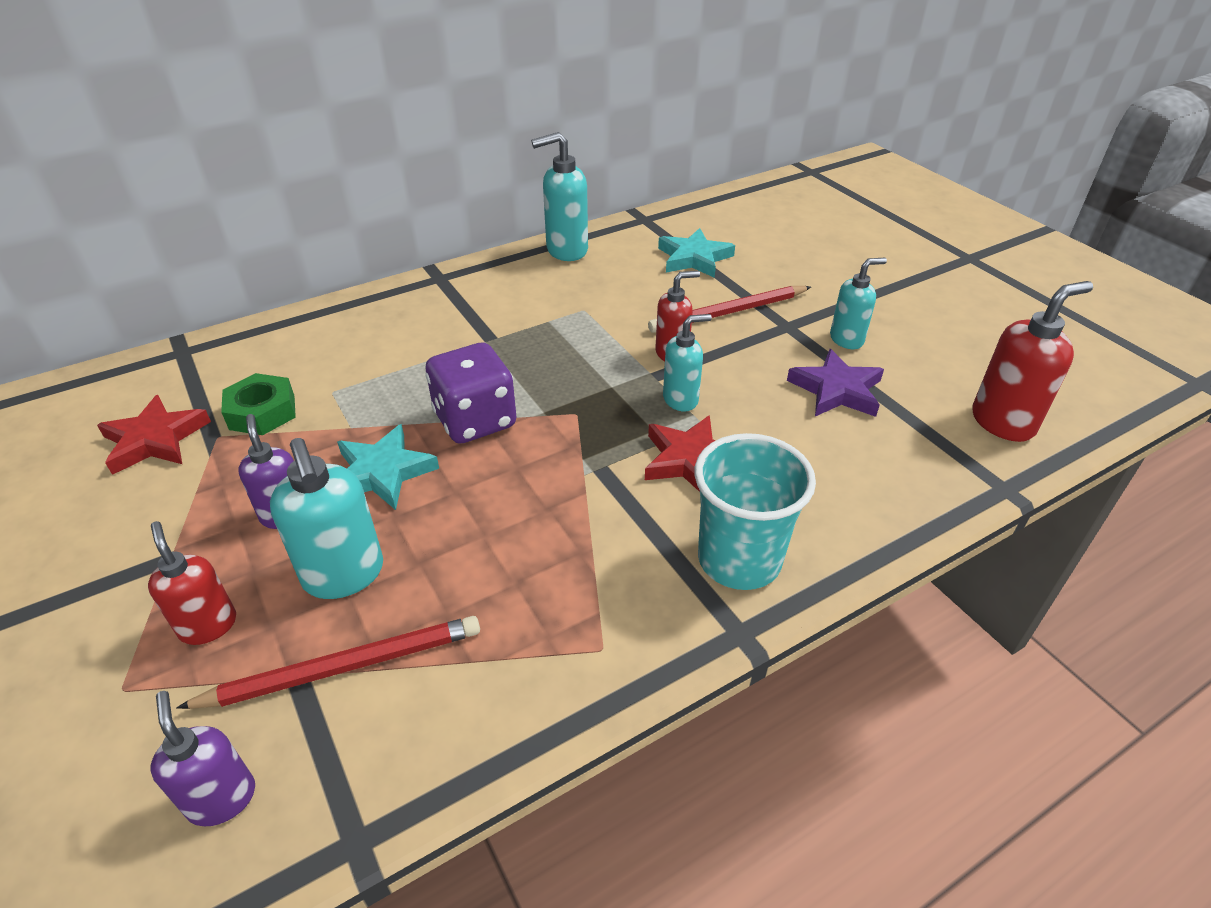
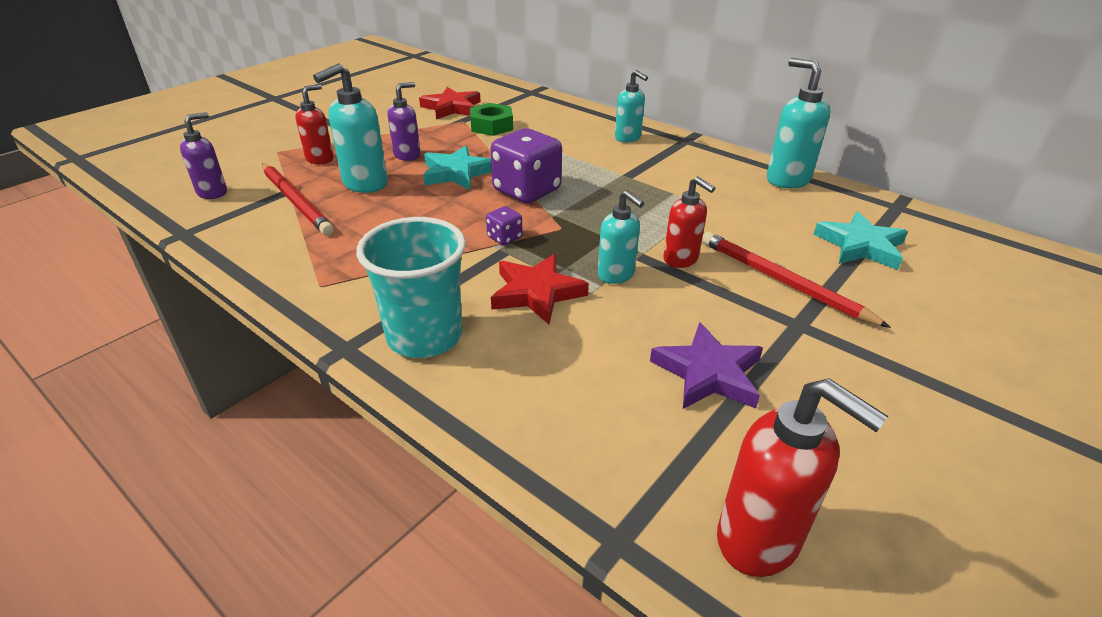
camera: 70 degrees right, 5 degrees down
turquoise soap dispenser [830,258,887,349] -> turquoise soap dispenser moved to [615,70,648,142]
none -> purple dice [486,206,522,245]

